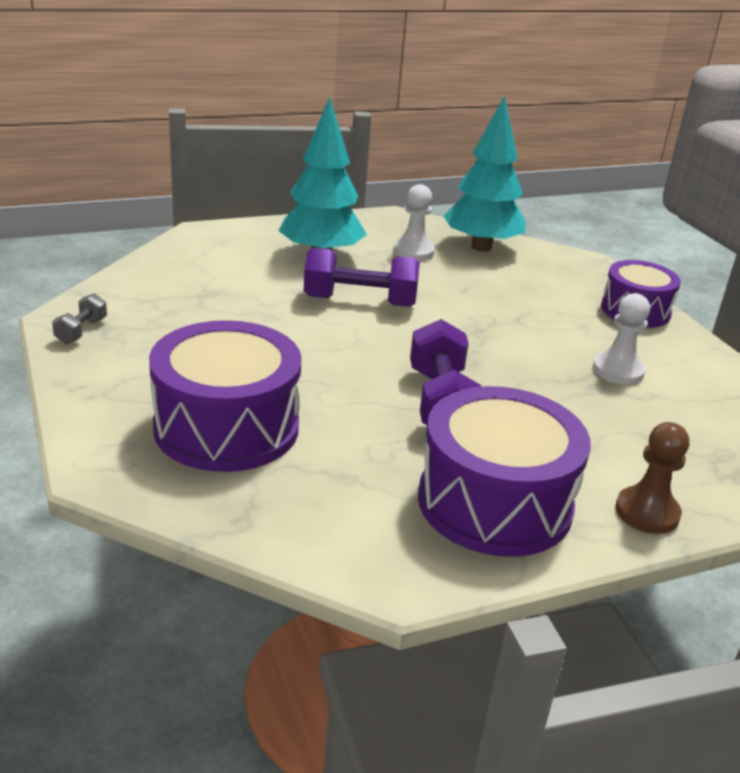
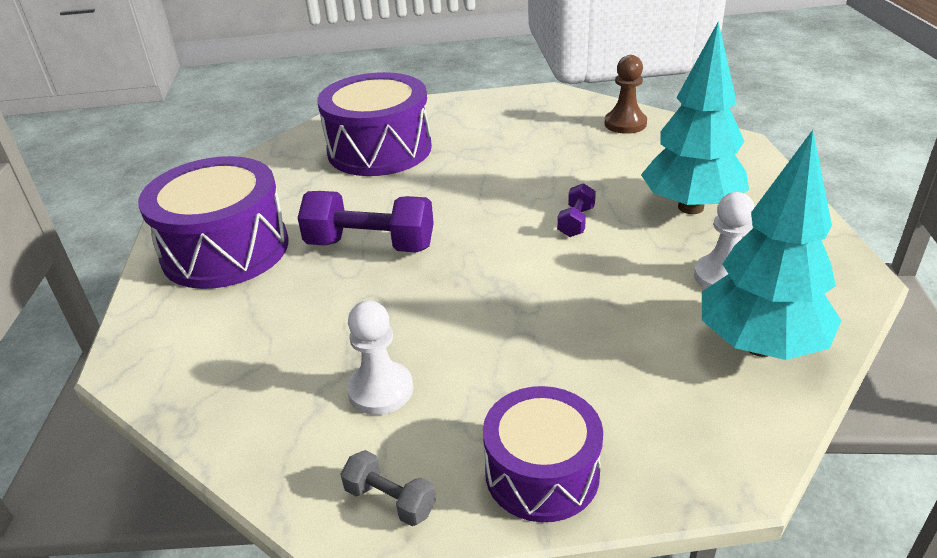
camera: 110 degrees right, 5 degrees up
grey dumbbell [52,293,107,344] -> grey dumbbell moved to [341,450,436,526]
purple dumbbell [304,248,420,307] -> purple dumbbell [557,183,596,237], size x0.50
brown pawn [616,422,689,534] -> brown pawn moved to [605,55,647,134]

